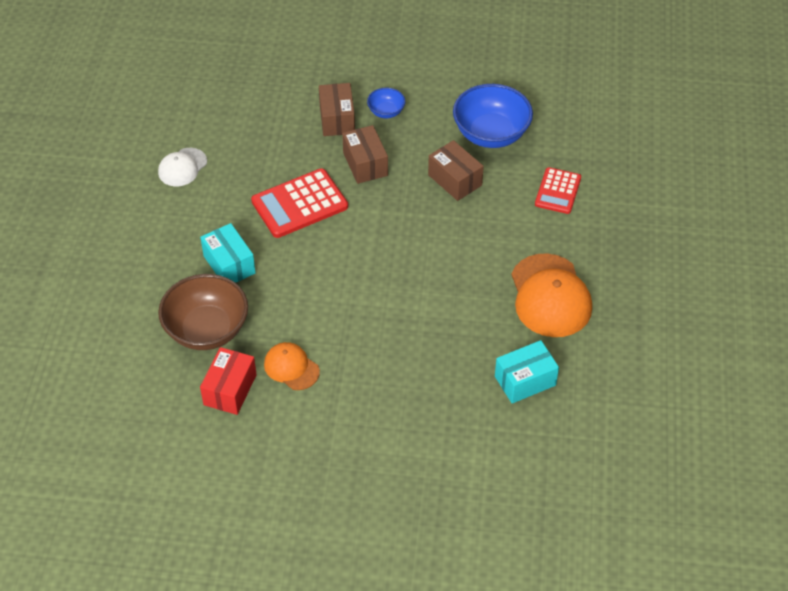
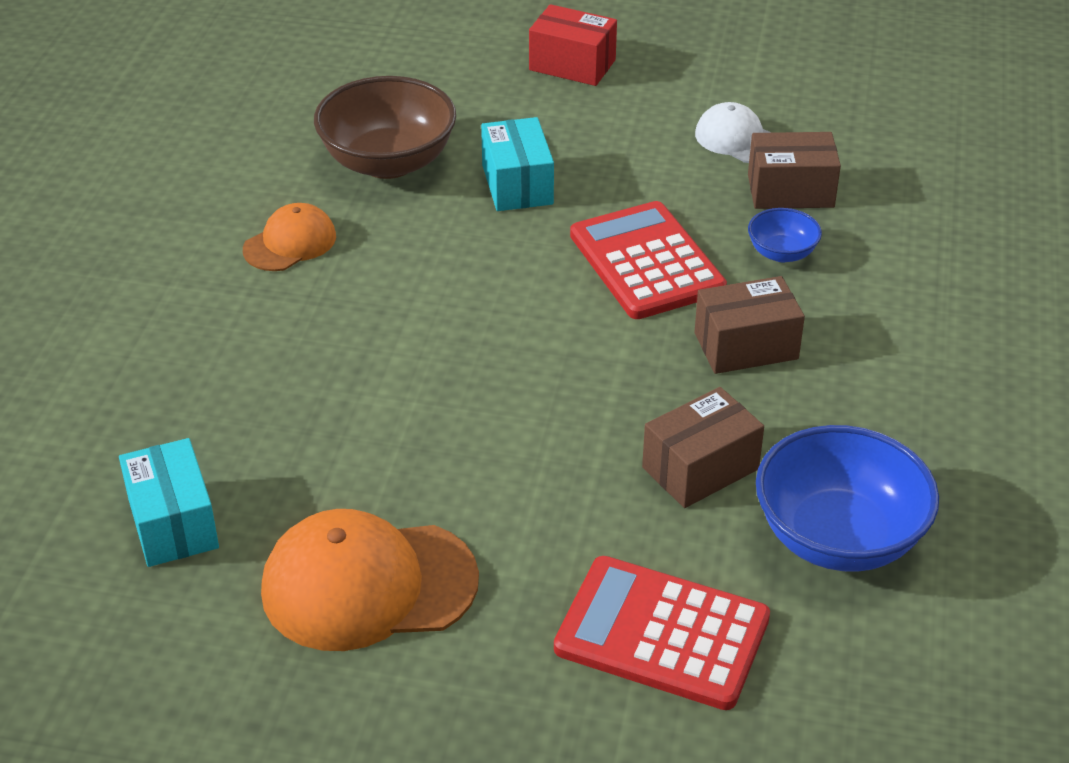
camera: 95 degrees right, 10 degrees down
turquoise box [200,223,256,283] -> turquoise box turned 75 degrees counterclockwise [481,117,554,211]
red box [200,347,257,415] -> red box moved to [529,4,617,86]
brown box [319,83,355,136] -> brown box moved to [748,132,841,209]
blue bowl [367,88,405,118] -> blue bowl moved to [748,208,822,262]
red calculator [535,167,581,214] -> red calculator [554,556,770,710], size x1.57

